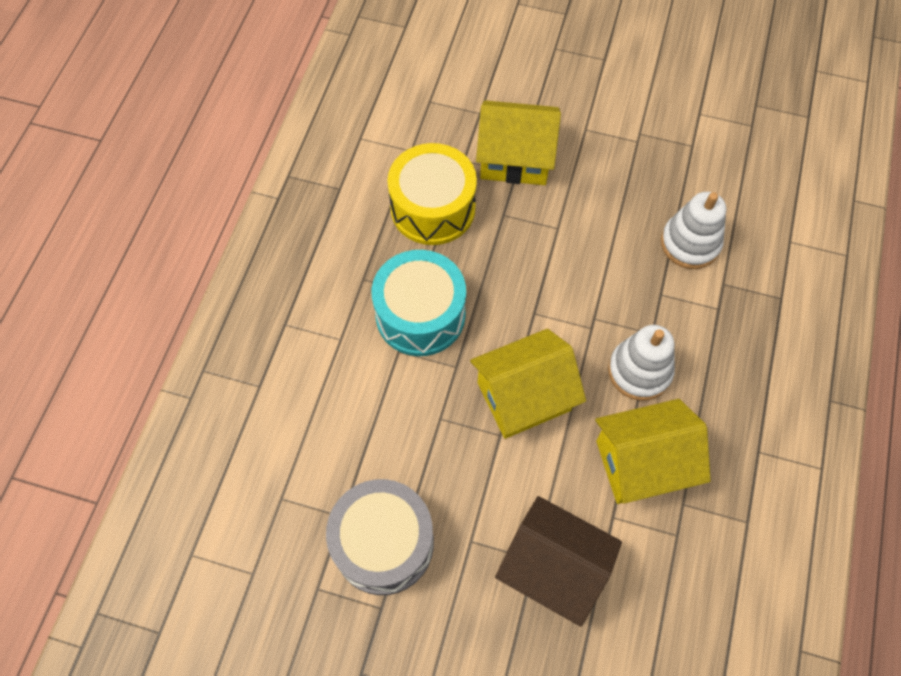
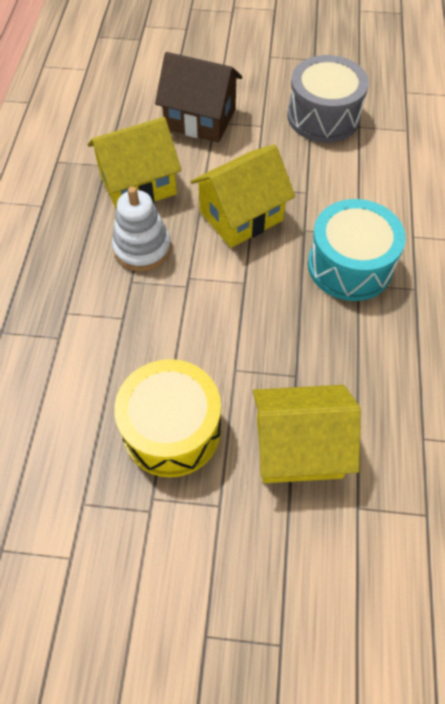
camera: 170 degrees right, 5 degrees down
yellow drum [387,143,477,245] -> yellow drum moved to [114,359,221,478]
white stacking toy [661,192,726,269] -> none

